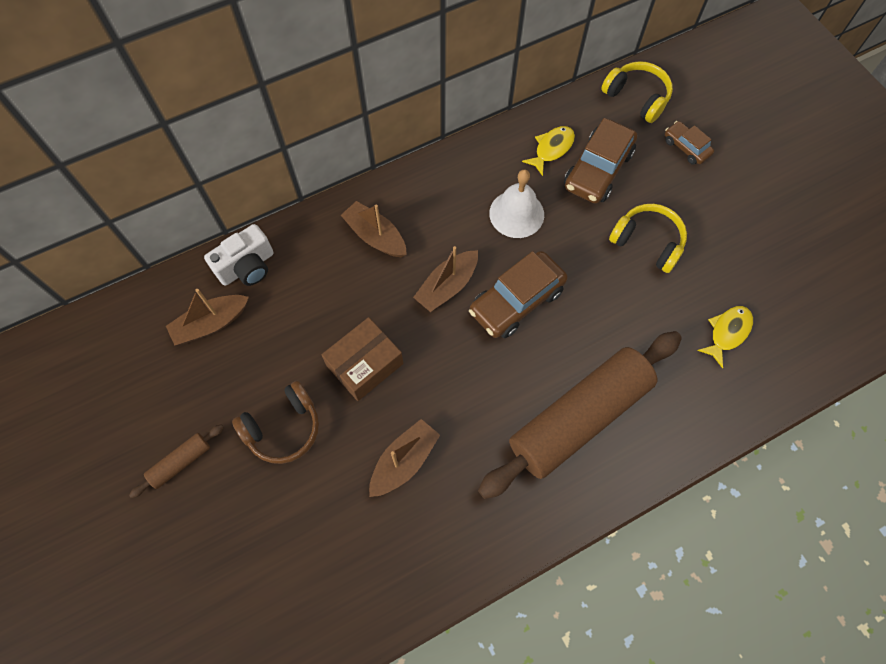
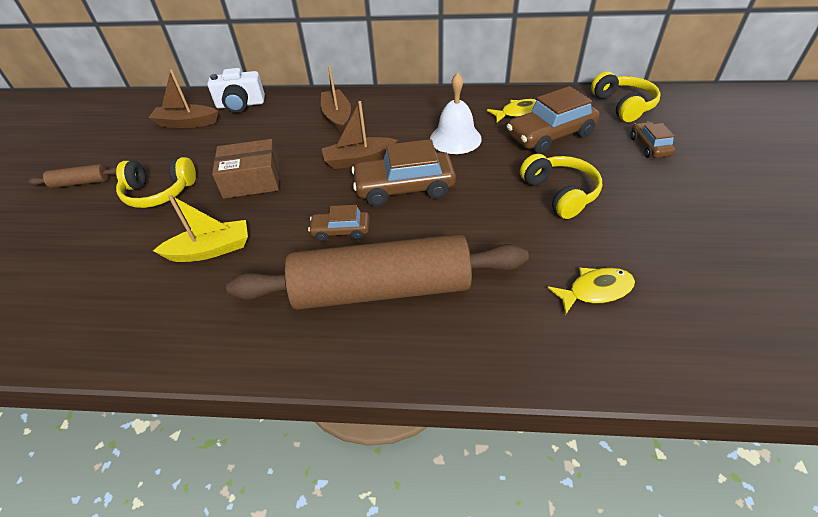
camera: 35 degrees right, 20 degrees down
brown headphones [232,381,319,464] -> yellow headphones [116,157,196,208]
brown boat [369,419,440,497] -> yellow boat [153,194,248,262]
none -> brown car [308,205,369,241]

